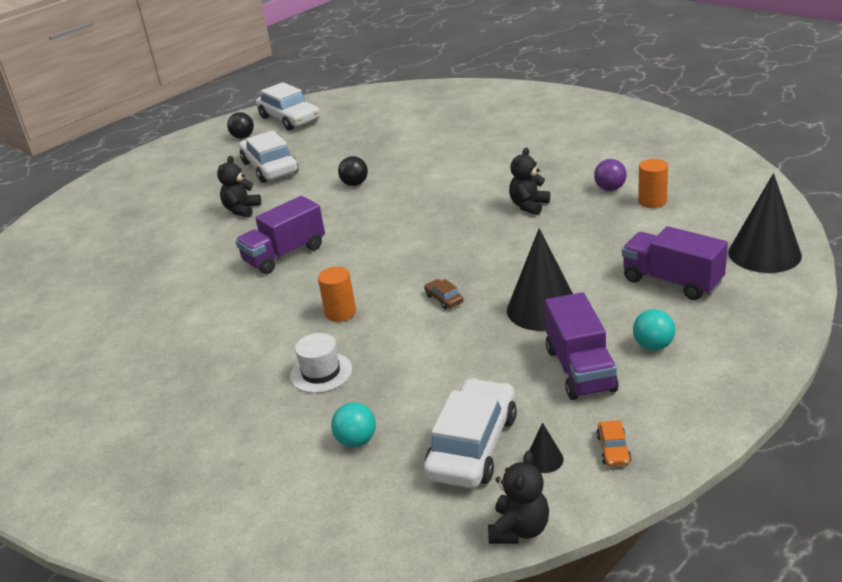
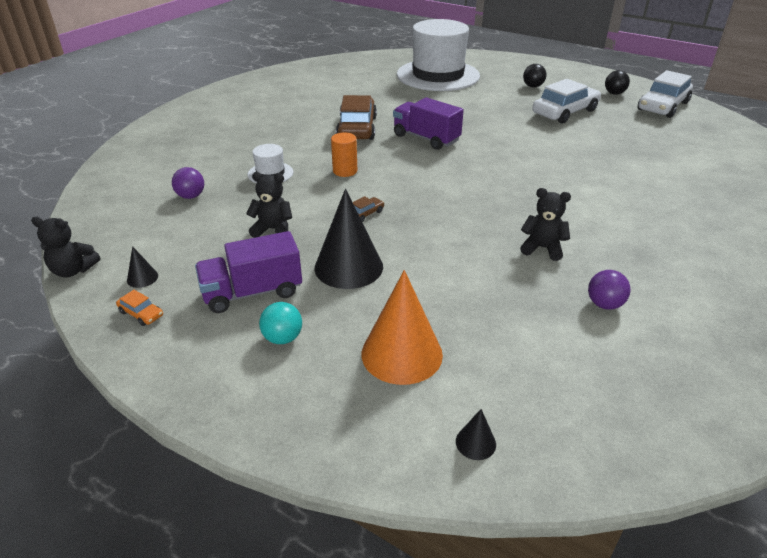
camera: 75 degrees right, 5 degrees up
black teddy bear [217,156,261,218] -> black teddy bear moved to [246,172,292,238]
turquoise ball [331,402,376,447] -> purple ball [172,167,204,199]
black ball [338,156,368,186] -> black ball moved to [523,64,547,87]
white car [424,378,517,488] -> none
orange car [596,420,631,466] -> orange car turned 135 degrees counterclockwise [116,290,163,326]
purple truck [622,226,728,300] -> orange cone [362,270,443,385]
orange cylinder [638,159,668,208] -> none
black cone [728,173,802,273] -> black cone [456,409,496,460], size x0.43
none -> brown car [336,95,377,140]
none -> white hat [397,19,480,91]

